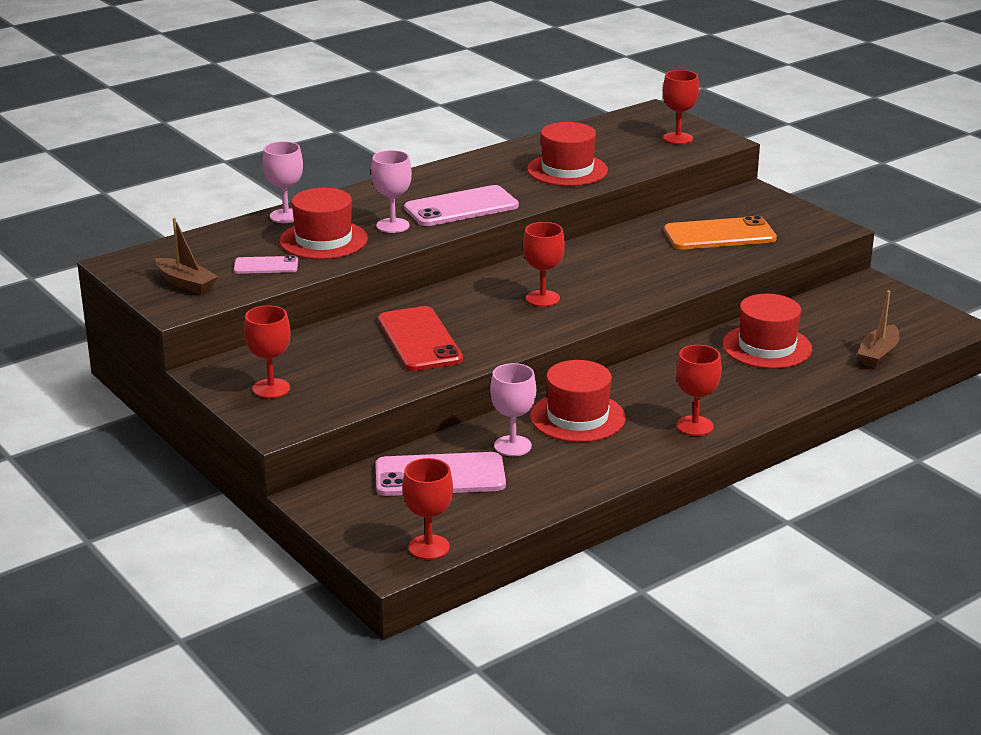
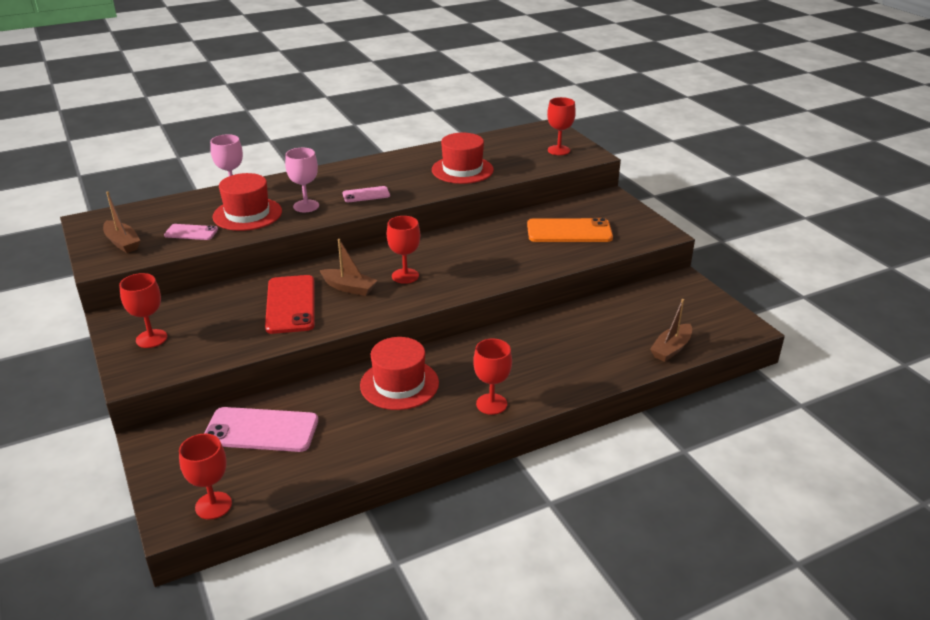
camera: 10 degrees right, 5 degrees up
pink phone [404,185,519,226] -> pink phone [343,186,390,202], size x0.55
pink goblet [490,363,536,456] -> none
red hat [722,294,812,369] -> none
none -> brown boat [319,239,378,296]

